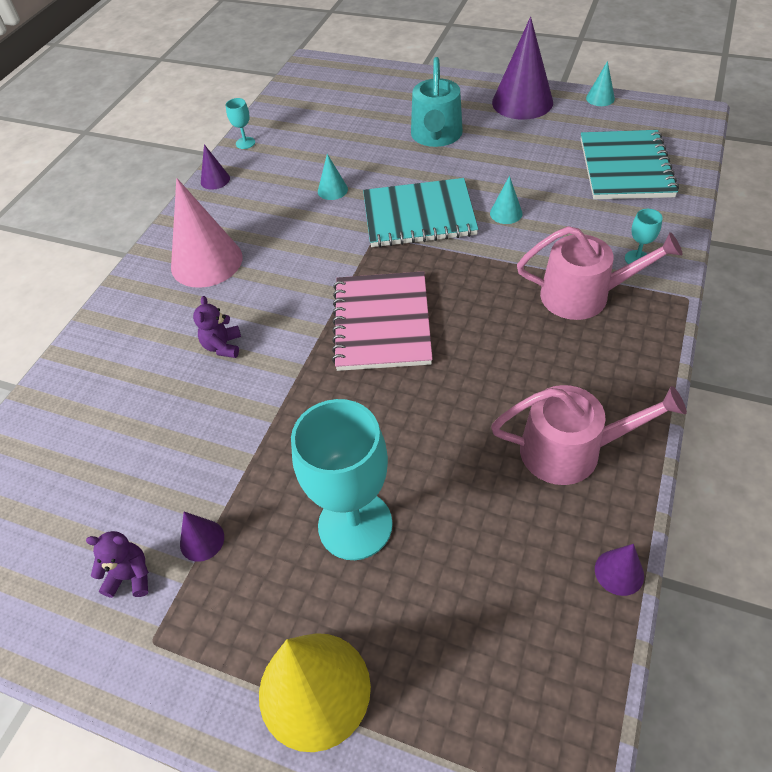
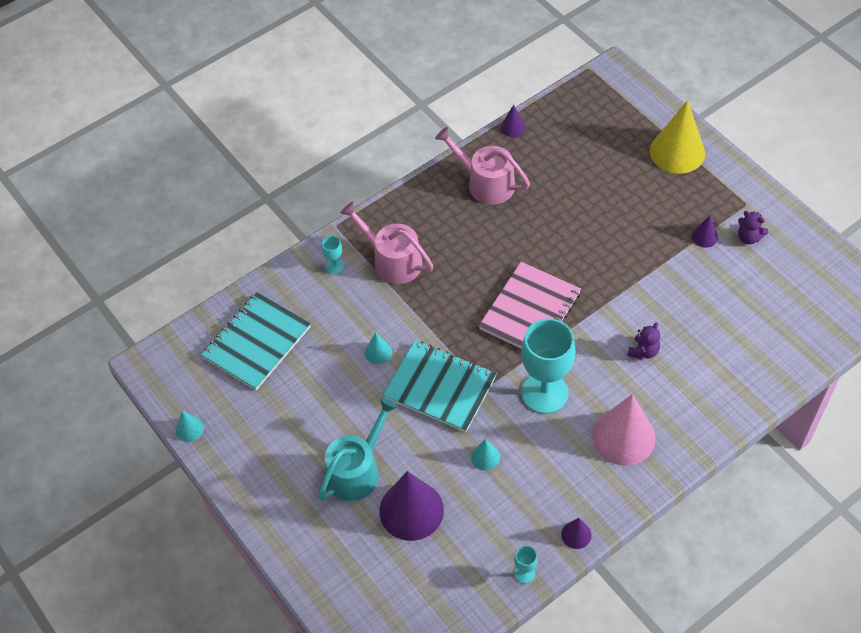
camera: 150 degrees left, 5 degrees up
turquoise goblet [291,399,393,560] -> turquoise goblet moved to [521,318,576,414]
purple cone [492,17,553,120] -> purple cone moved to [379,471,444,541]

